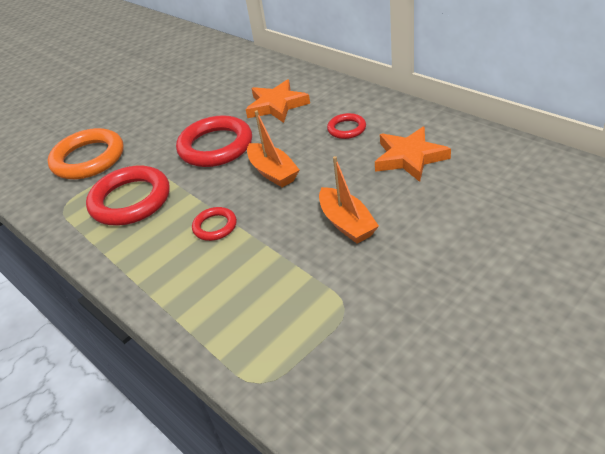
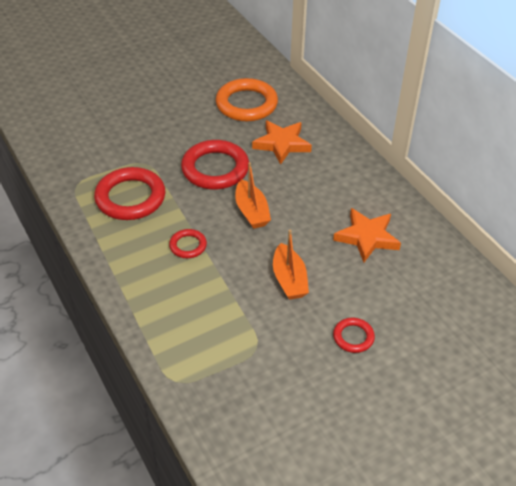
camera: 10 degrees right, 5 degrees up
orange ring [47,128,124,179] -> orange ring moved to [216,78,278,121]
red ring [327,113,366,139] -> red ring moved to [333,318,375,353]

